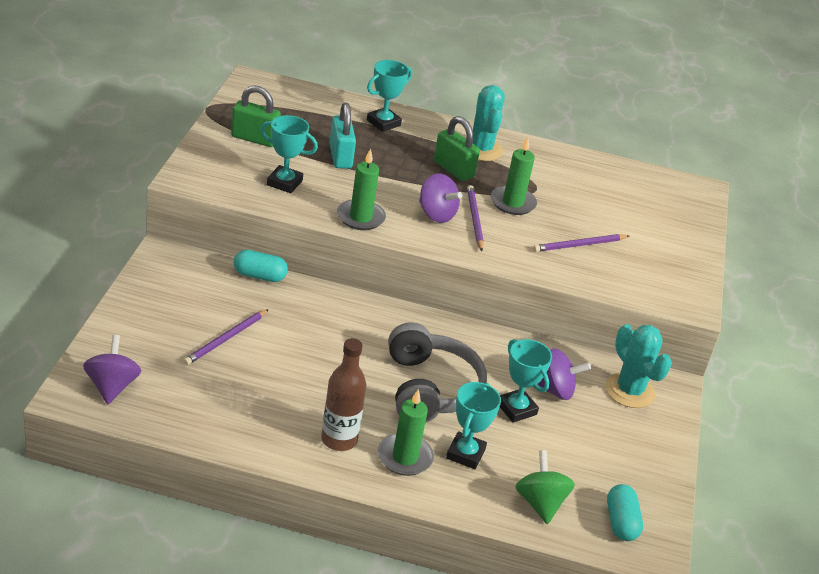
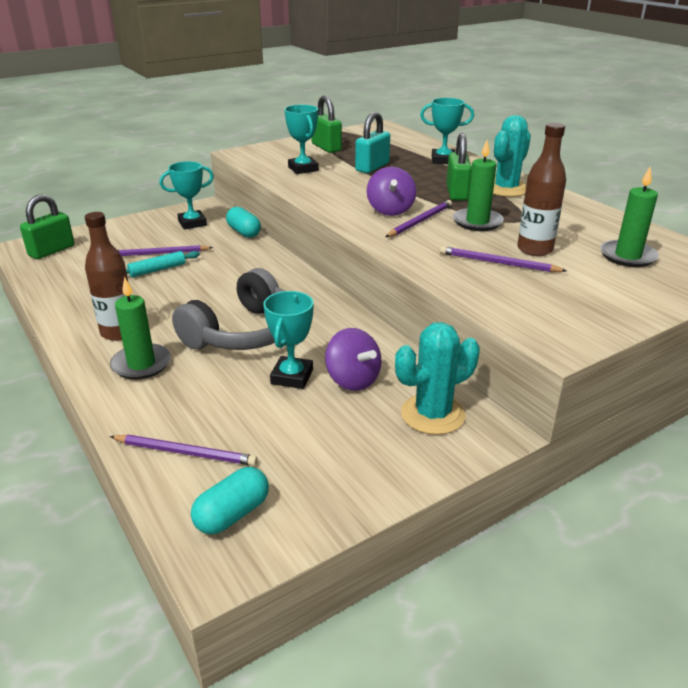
camera: 50 degrees right, 5 degrees down
purple spinning top [83,335,141,404] -> green padlock [20,194,74,259]
green candle [337,149,386,230] -> green candle moved to [600,167,659,267]
turquoise trophy [446,382,501,469] -> turquoise trophy moved to [160,161,214,230]
green spinning top [515,450,575,524] -> purple pencil [110,435,257,466]
turquoise cactus [605,324,672,408] -> turquoise cactus turned 45 degrees clockwise [395,322,480,435]
none -> turquoise rolling pin [126,251,200,277]
none -> brown bottle [517,123,566,256]

